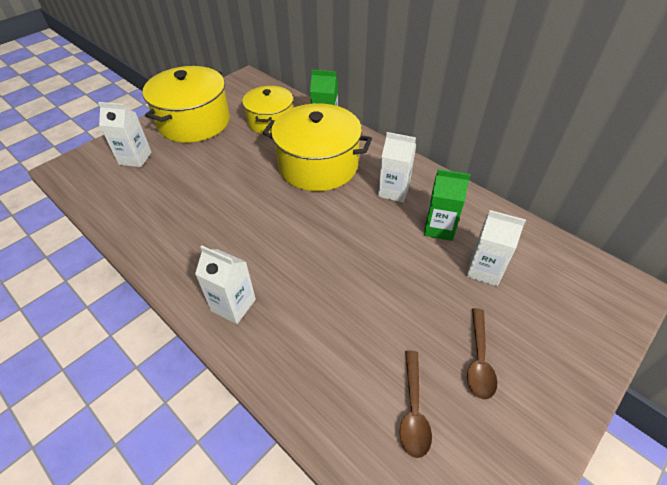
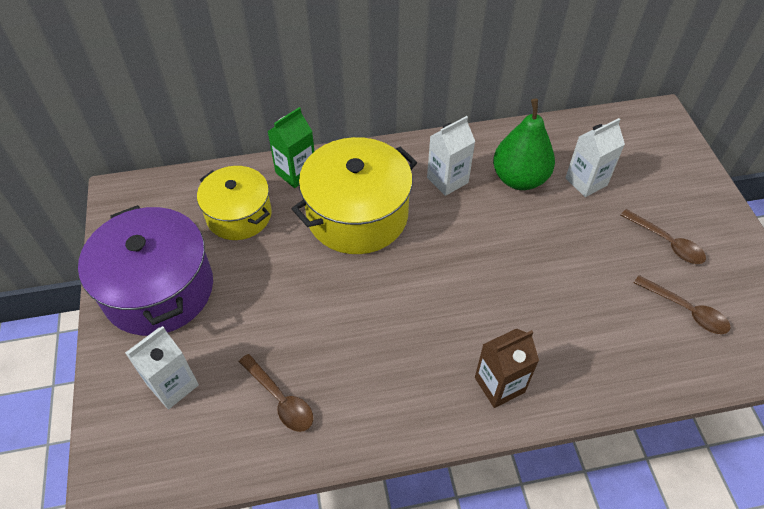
camera: 55 degrees left, 5 degrees up
yellow pot [142,66,230,143] -> purple pot [78,205,213,336]
white carton [195,245,256,324] -> brown carton [475,328,539,408]
green carton [424,169,471,241] -> green pear [493,99,555,190]
none -> brown spoon [239,354,313,432]

